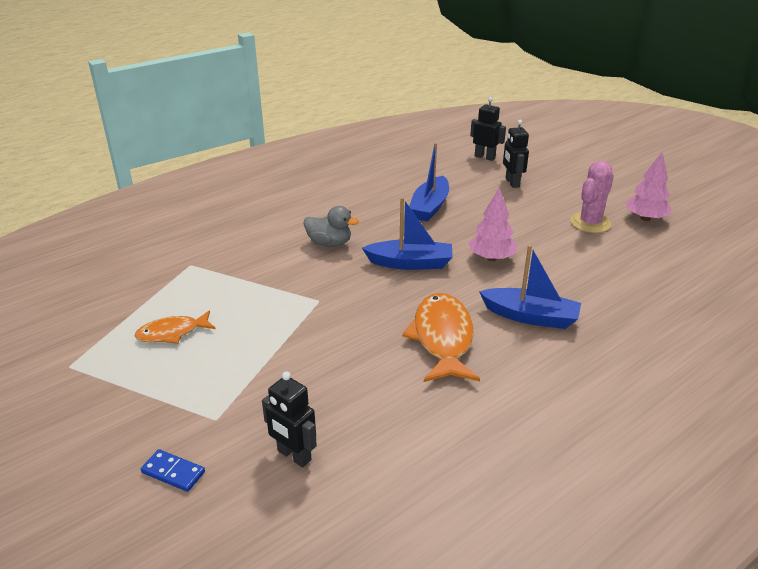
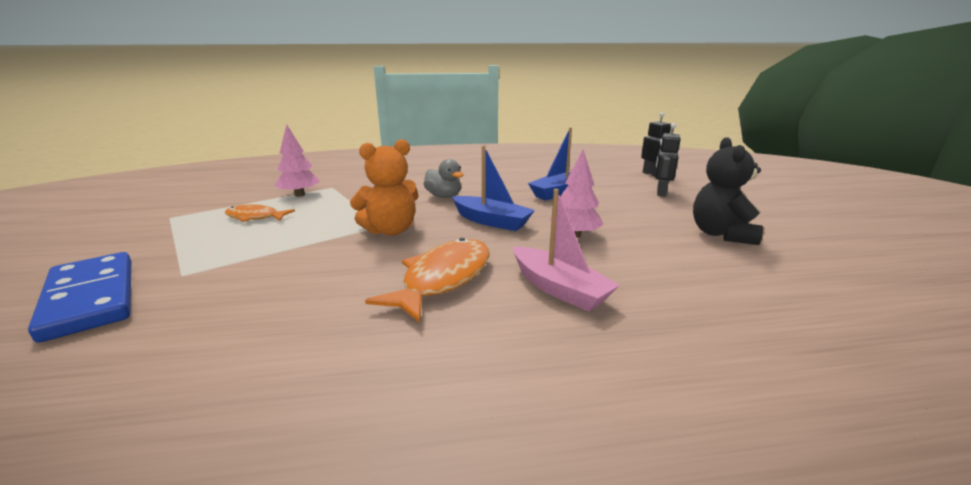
camera: 30 degrees right, 10 degrees down
blue domino [141,449,205,492] -> blue domino [28,252,131,343], size x2.34
black robot [262,371,317,468] -> none
blue boat [479,245,581,329] -> pink boat [513,189,620,312]
pink cactus [570,161,614,233] -> black teddy bear [693,137,763,245]
pink tree [625,152,671,221] -> pink tree moved to [274,125,320,197]
none -> orange teddy bear [350,139,419,236]

